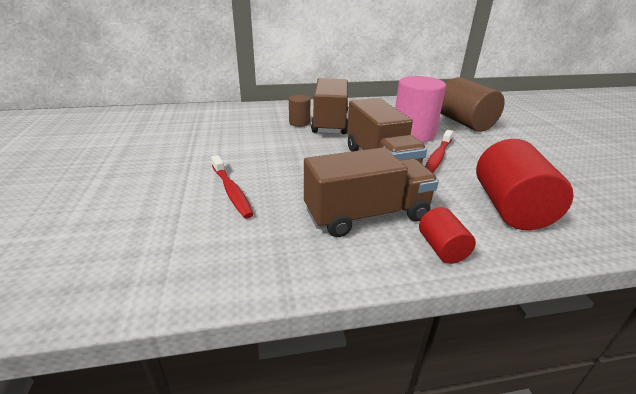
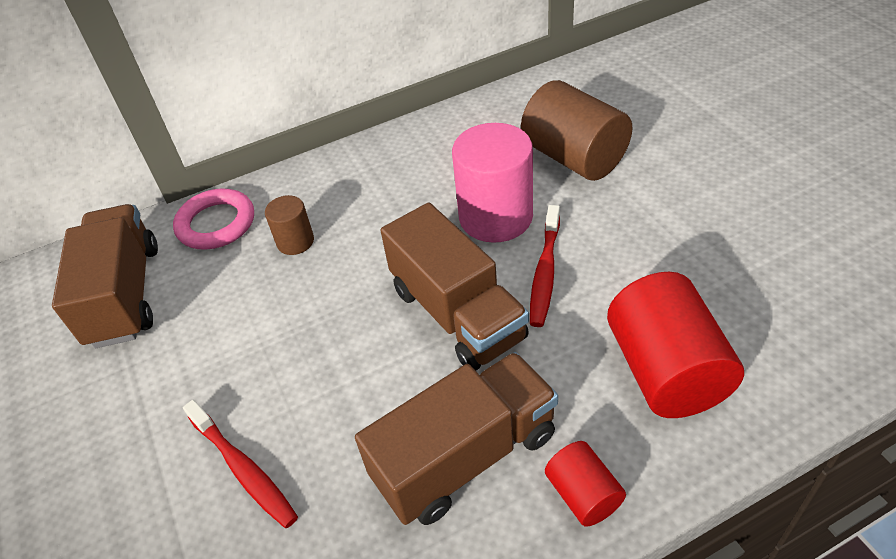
camera: 10 degrees left, 15 degrees up
brown truck [311,78,348,134] -> brown truck moved to [52,204,158,348]
none -> pink ring [173,189,254,250]

